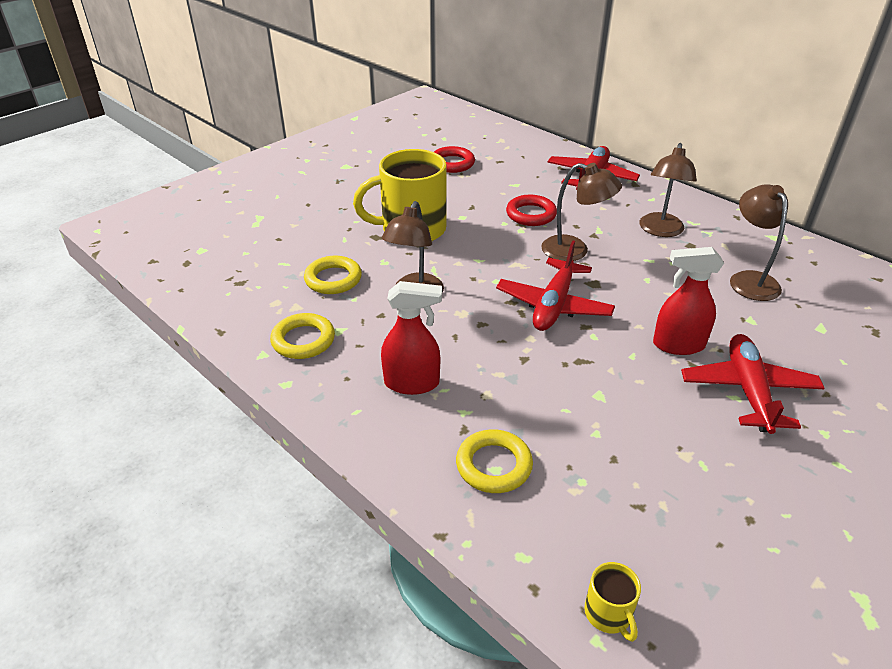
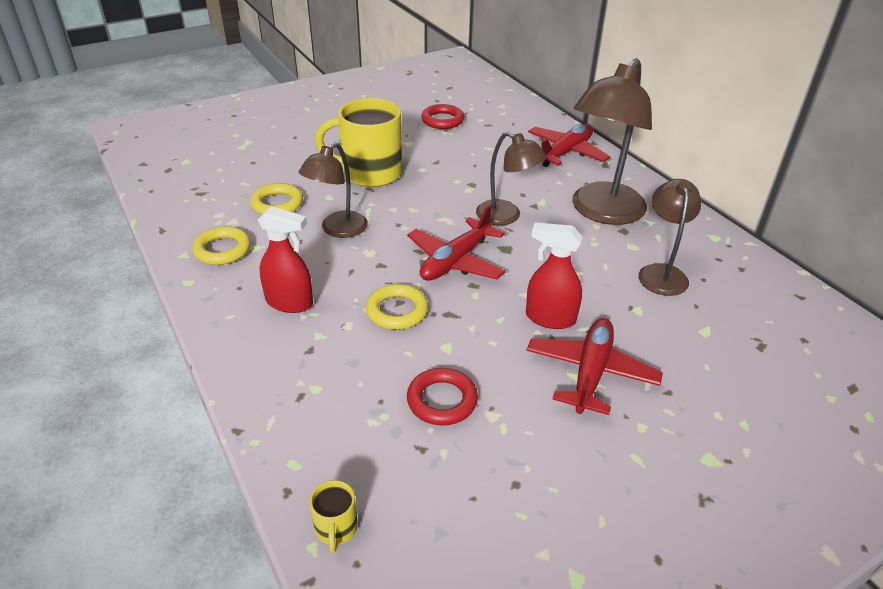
camera: 15 degrees right, 0 degrees up
yellow ring [456,429,533,493] -> yellow ring moved to [366,284,428,330]
red ring [506,195,557,226] -> red ring moved to [407,368,478,425]
brown lamp [639,143,697,237] -> brown lamp [572,58,652,225], size x1.70

